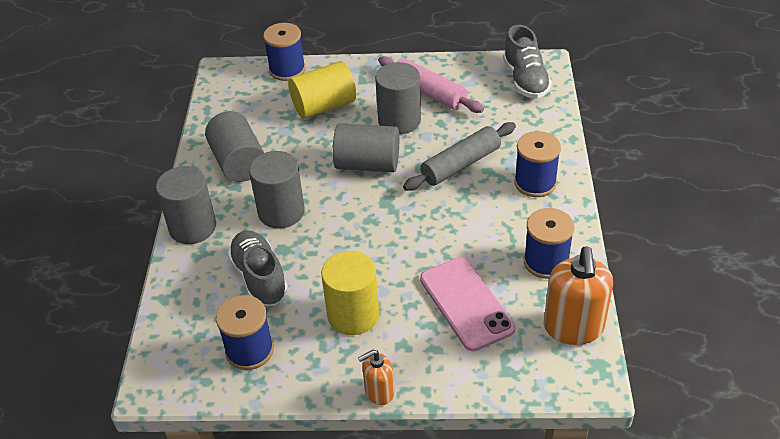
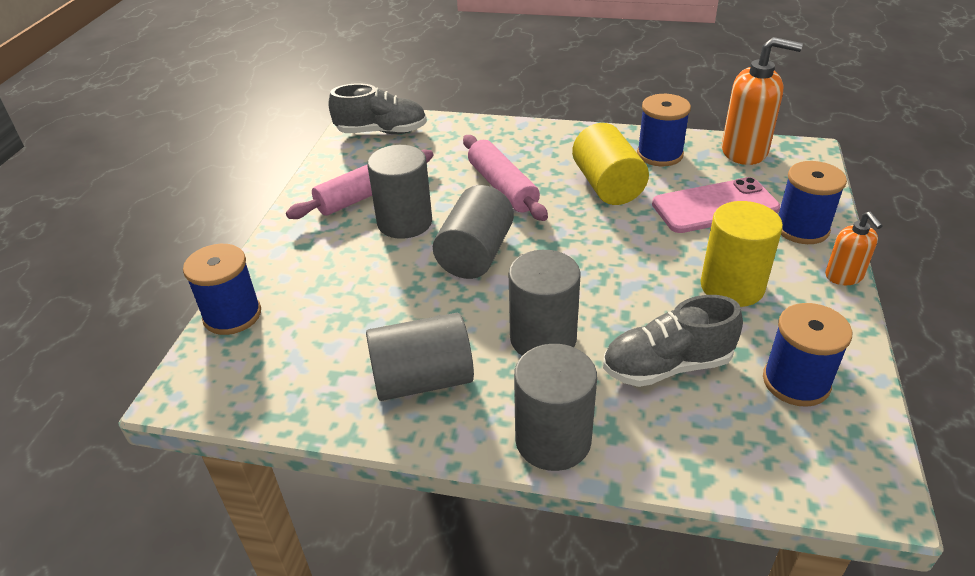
camera: 80 degrees left, 5 degrees down
yellow cylinder [288,61,356,118] -> yellow cylinder moved to [572,123,649,205]
grey rolling pin [403,122,516,191] -> pink rolling pin [463,135,548,221]
blue spool [514,131,561,197] -> blue spool moved to [779,161,847,244]

